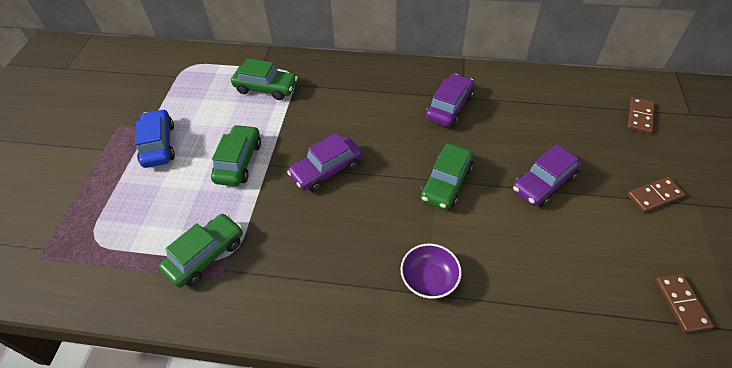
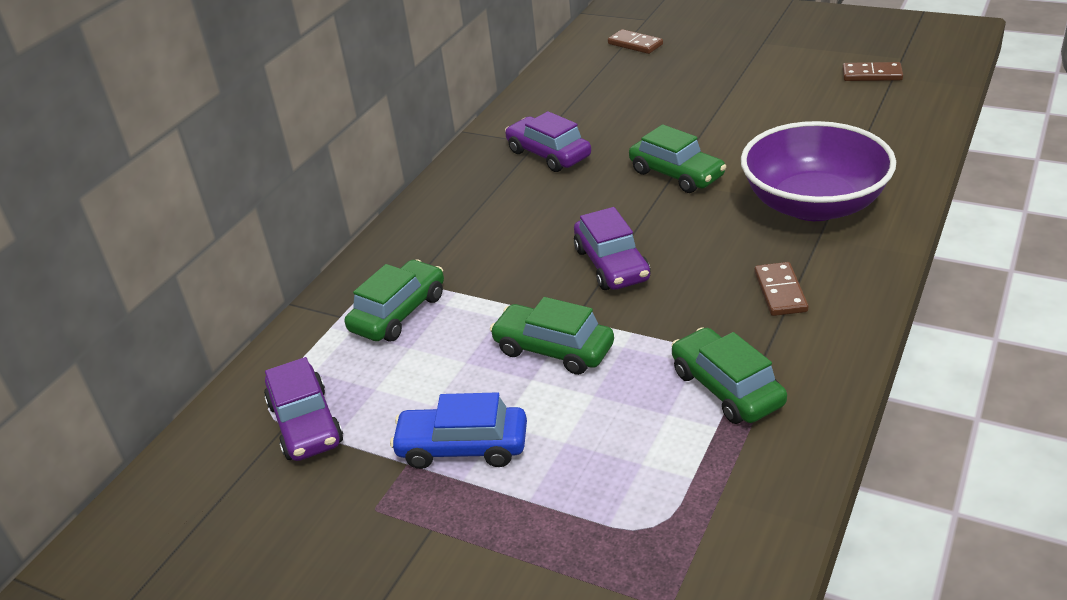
camera: 70 degrees left, 15 degrees down
purple bowl [400,244,462,299] -> purple bowl [741,121,896,221], size x2.05
purple car [513,144,582,207] -> purple car moved to [264,357,343,461]
brown domino [627,177,685,213] -> brown domino moved to [755,262,808,316]

